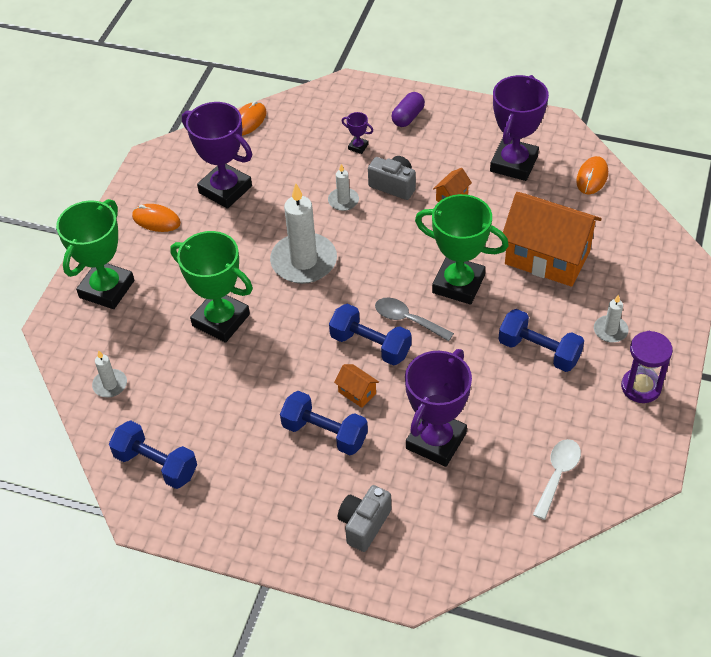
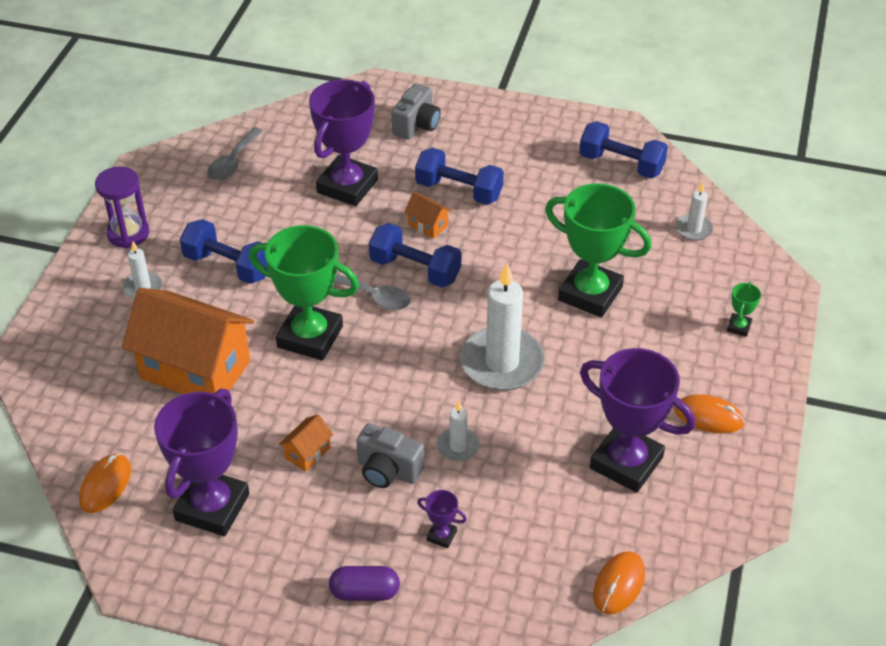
camera: 175 degrees right, 5 degrees down
green trophy [56,199,134,309] -> green trophy [727,282,761,337], size x0.41
purple capsule [392,92,425,127] -> purple capsule turned 60 degrees clockwise [329,566,400,601]
white spoon [533,439,581,520] -> grey spoon [207,128,263,181]

